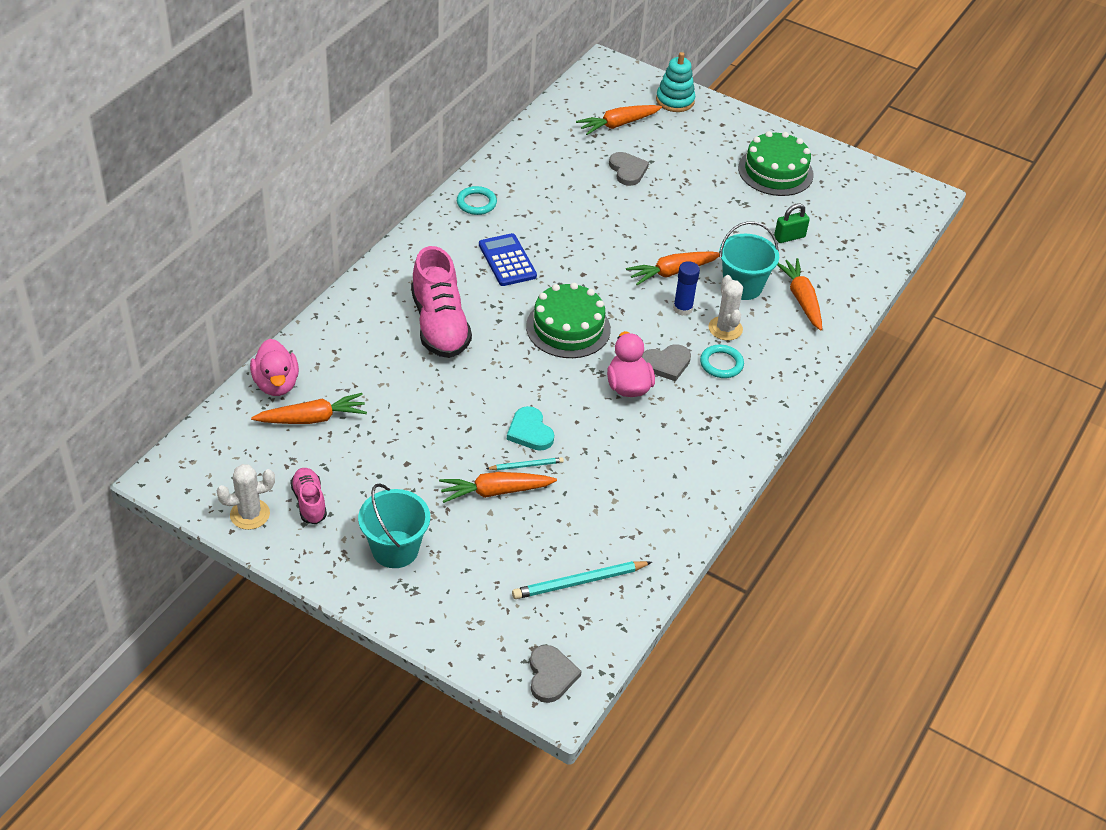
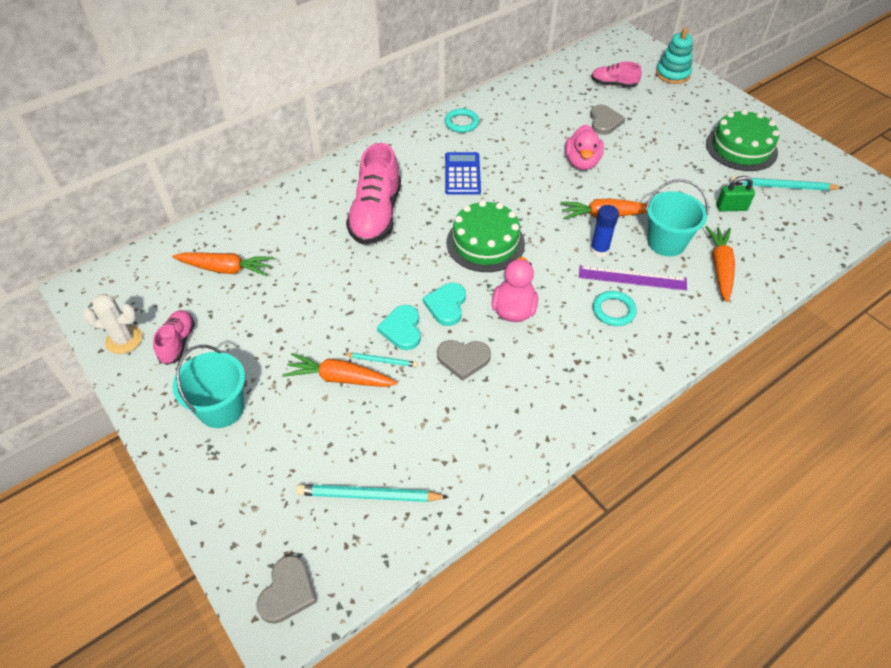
camera: 25 degrees right, 5 degrees up
pink duck [250,339,299,396] -> pink duck moved to [565,125,604,170]
orange carrot [576,105,662,135] -> pink shoe [591,61,642,87]
grey heart [642,344,691,381] -> grey heart moved to [437,340,491,381]
white cactus [709,275,743,340] -> purple ruler [579,265,687,291]
none -> turquoise heart [423,283,466,326]
none -> turquoise pencil [730,177,843,191]

